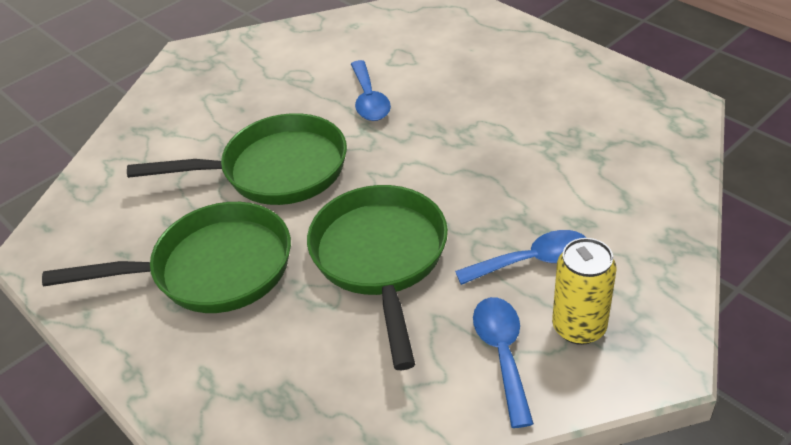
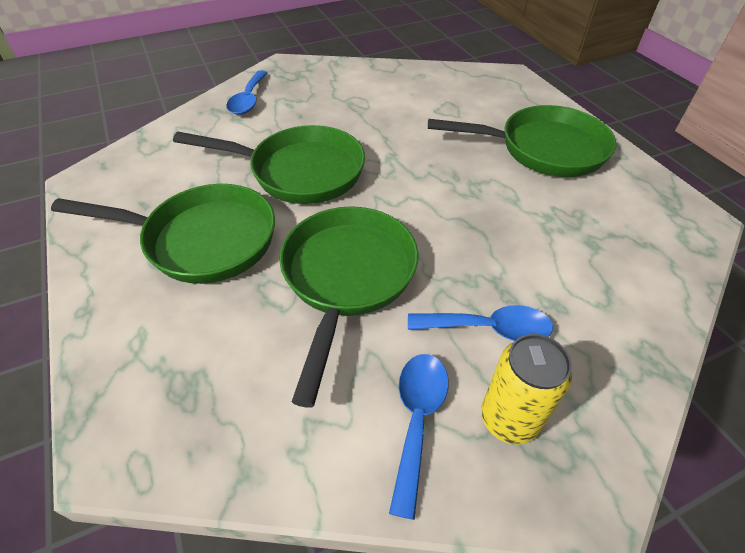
camera: 15 degrees right, 5 degrees up
blue spoon [351,60,391,121] -> blue spoon moved to [226,70,267,115]
none -> green pan [428,105,616,177]

